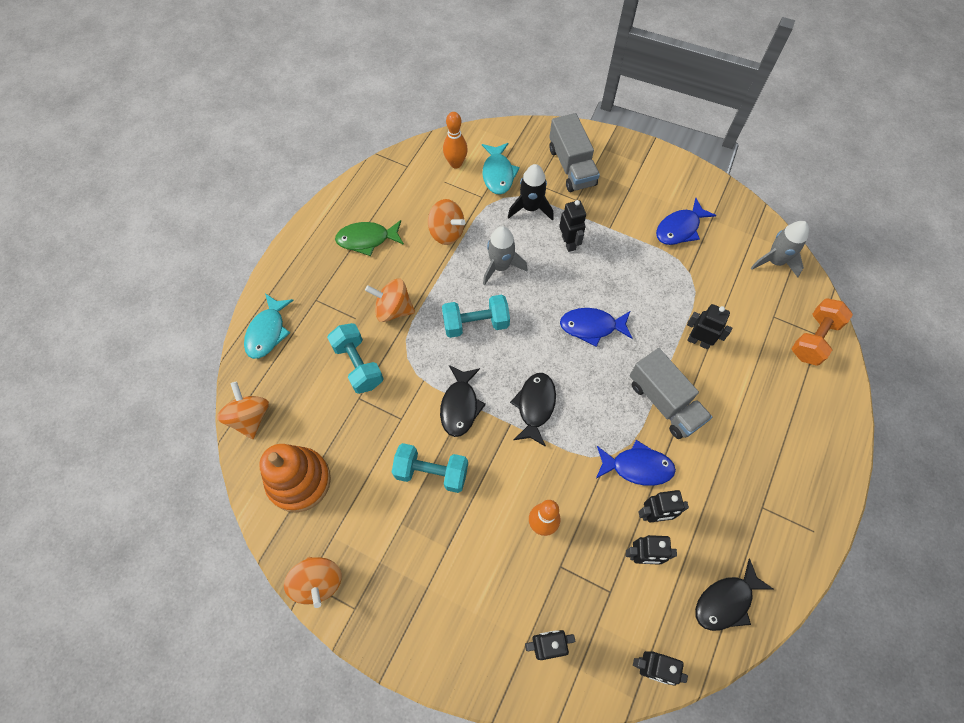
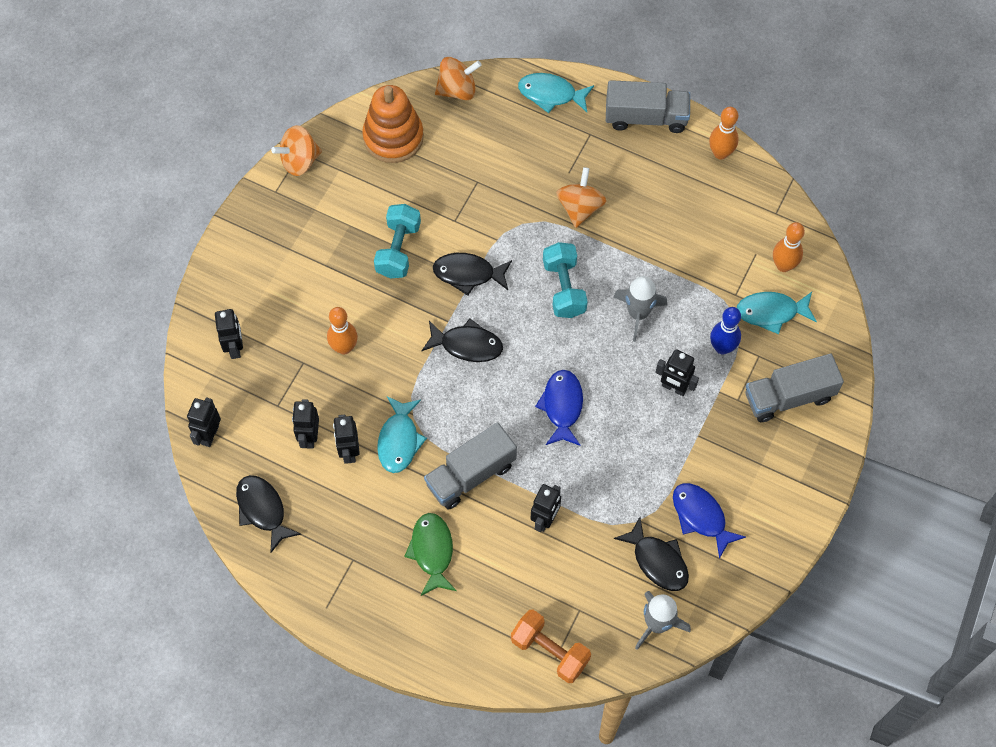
camera: 90 degrees right, 0 degrees up
turquoise dumbbell [327,323,384,394] -> none
green fish [335,220,404,256] -> green fish moved to [404,513,457,596]
orange spinning top [428,199,466,245] -> none
black rocket [508,164,554,221] -> blue bowling pin [710,307,741,355]
black robot [559,200,586,252] -> black robot turned 45 degrees clockwise [655,349,699,396]
blue fish [596,440,676,486] -> turquoise fish [377,396,427,473]
none -> grey truck [606,80,690,133]
none -> black fish [614,517,689,591]
none -> orange bowling pin [709,107,739,160]

